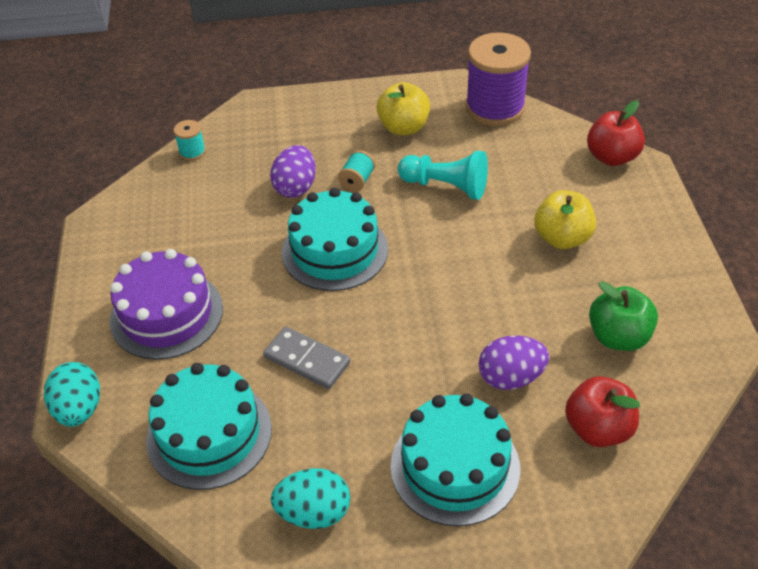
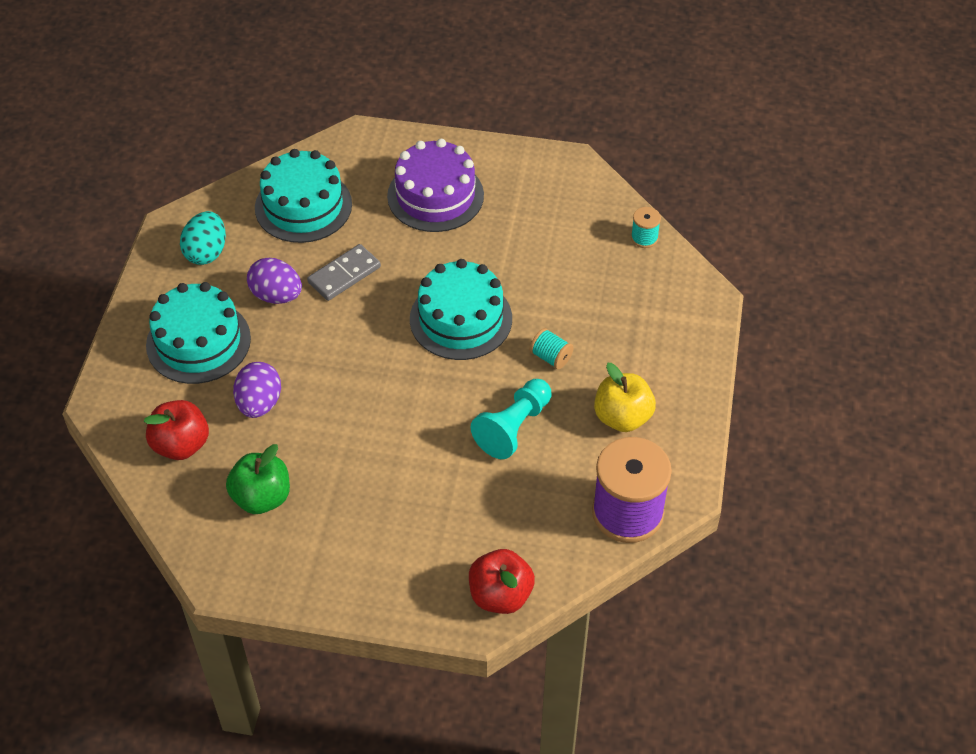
camera: 105 degrees right, 5 degrees up
turquoise egg [44,362,100,427] -> none
purple egg [270,145,316,198] -> purple egg moved to [247,258,302,304]
yellow apple [534,190,596,249] -> none

